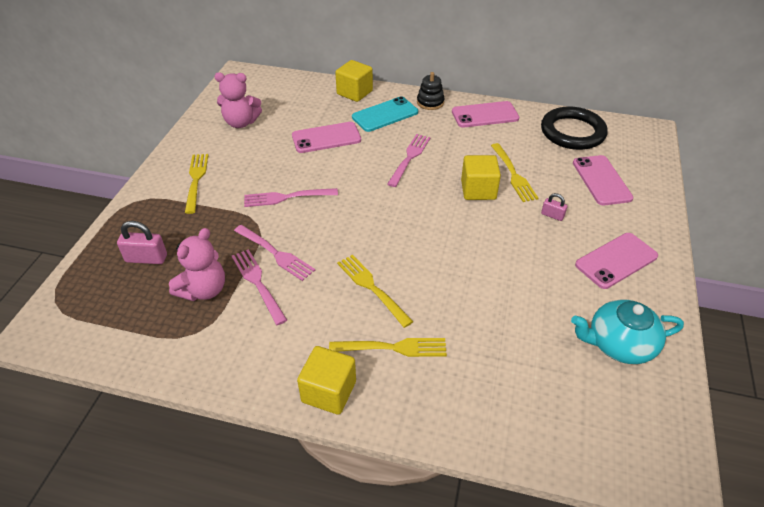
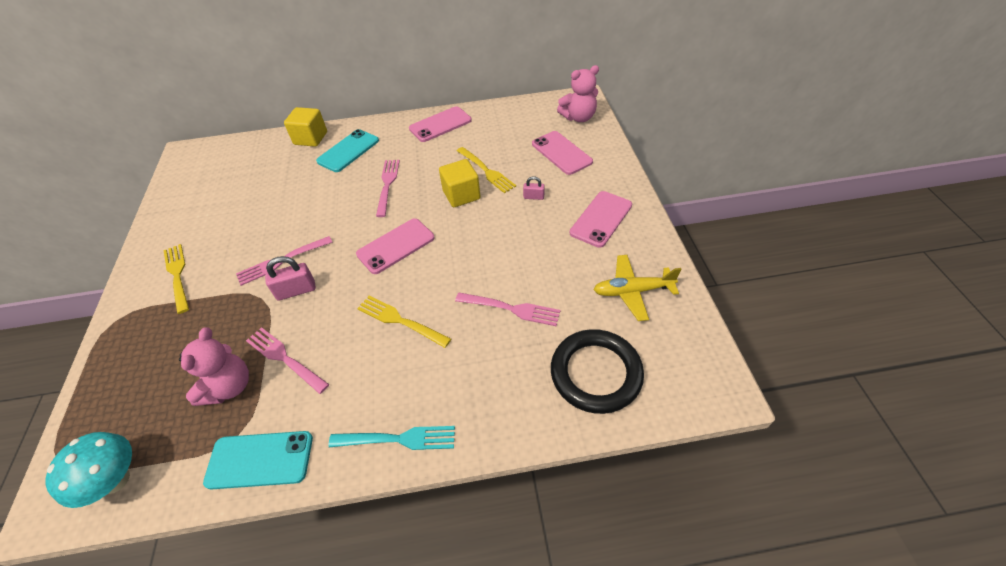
camera: 20 degrees left, 5 degrees up
pink padlock [117,221,167,264] -> pink padlock moved to [265,256,316,300]
pink teddy bear [214,72,262,128] -> pink teddy bear moved to [557,65,599,122]
pink fork [234,225,315,281] -> pink fork moved to [455,293,560,326]
pink phone [292,122,361,153] -> pink phone moved to [356,218,434,274]
yellow cube [297,346,356,415] -> turquoise fork [328,426,455,450]
yellow fork [329,338,447,357] -> none
black stacking toy [417,72,445,110] -> none
black ring [541,106,608,150] -> black ring moved to [551,329,644,414]
turquoise teapot [571,299,684,364] -> yellow plane [593,255,681,321]
none -> turquoise mushroom [46,432,132,508]
none -> turquoise phone [203,431,313,489]

